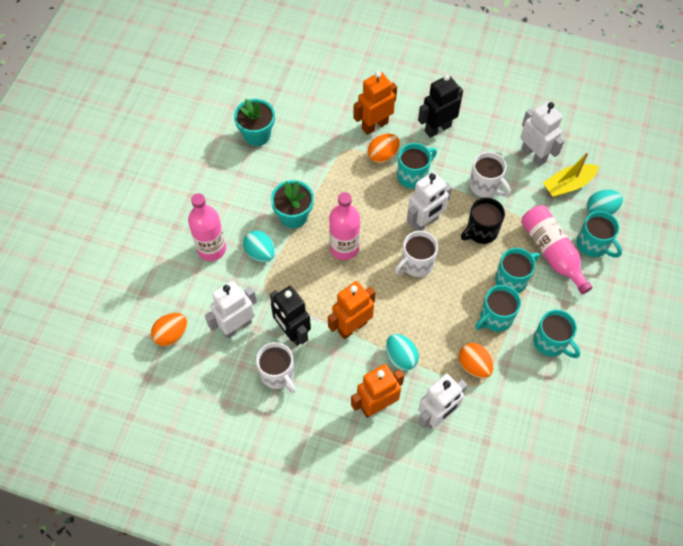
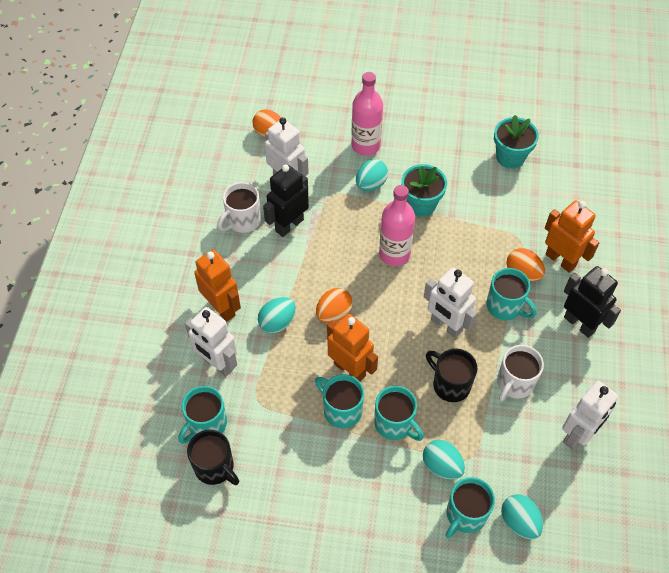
camera: 80 degrees right, 5 degrees down
orange robot [328,281,376,339] -> orange robot moved to [327,314,378,382]
white mug [395,231,438,277] -> none
orange egg [459,343,493,378] -> orange egg moved to [316,288,353,323]
pink bottle [521,205,592,294] -> turquoise egg [423,440,465,480]
turquoise mug [533,310,580,358] -> turquoise mug moved to [178,386,227,444]
yellow boat [543,152,599,197] -> none
none -> black mug [187,430,239,485]

